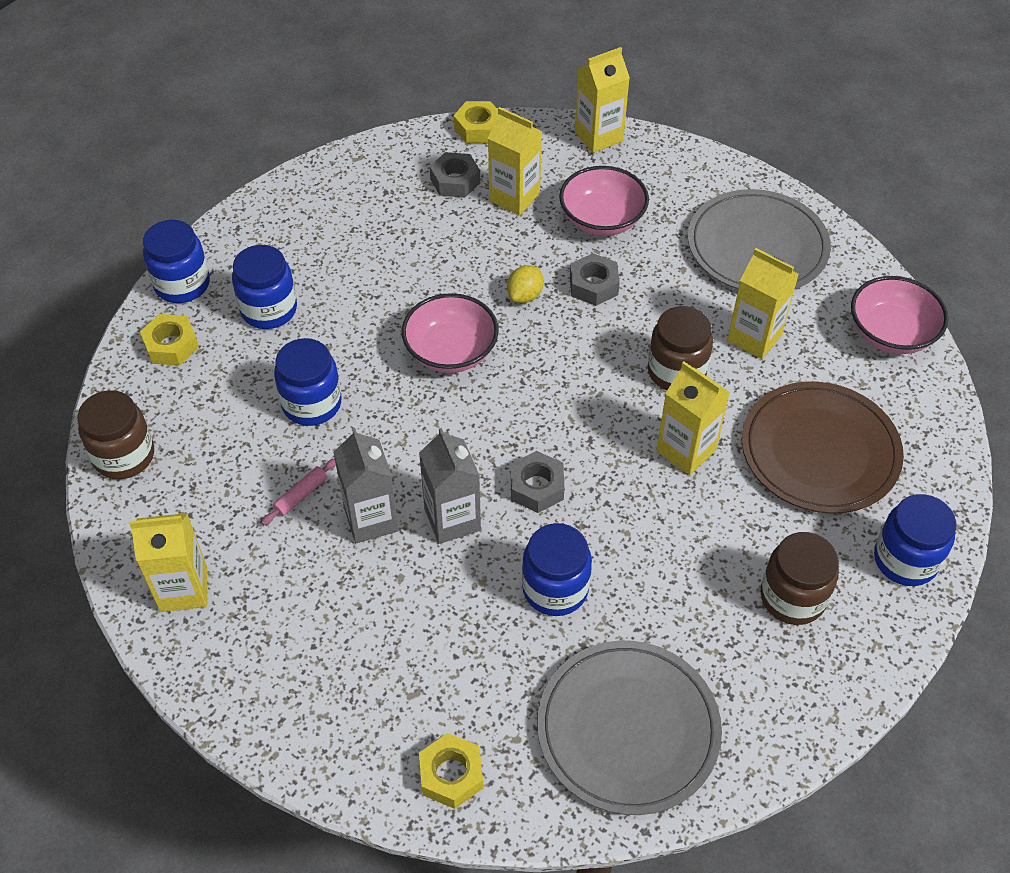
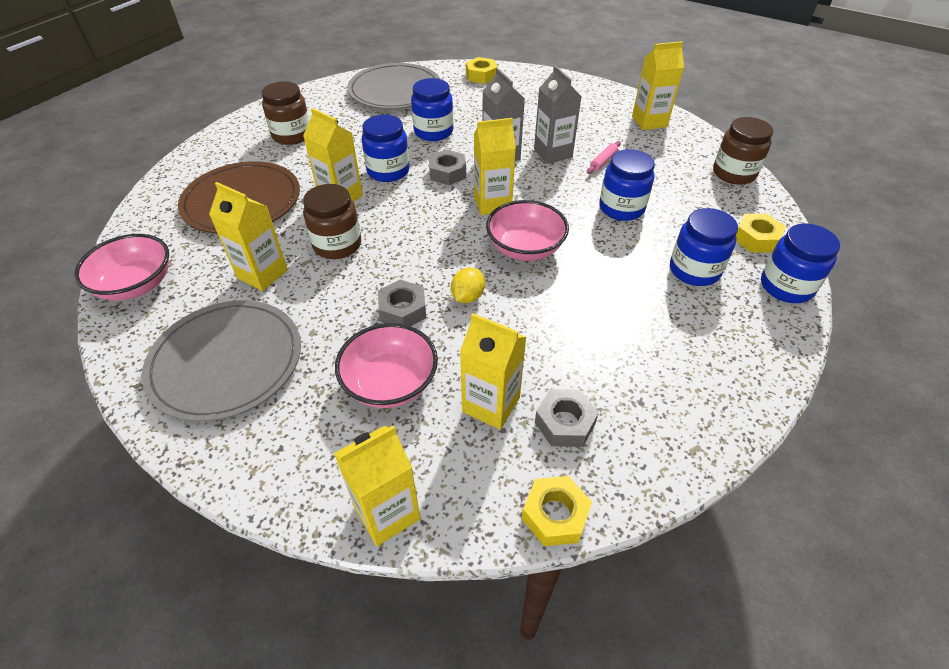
camera: 175 degrees right, 5 degrees down
blue jar [874,494,956,586] -> blue jar moved to [362,115,410,182]
none -> yellow carton [474,118,516,215]

